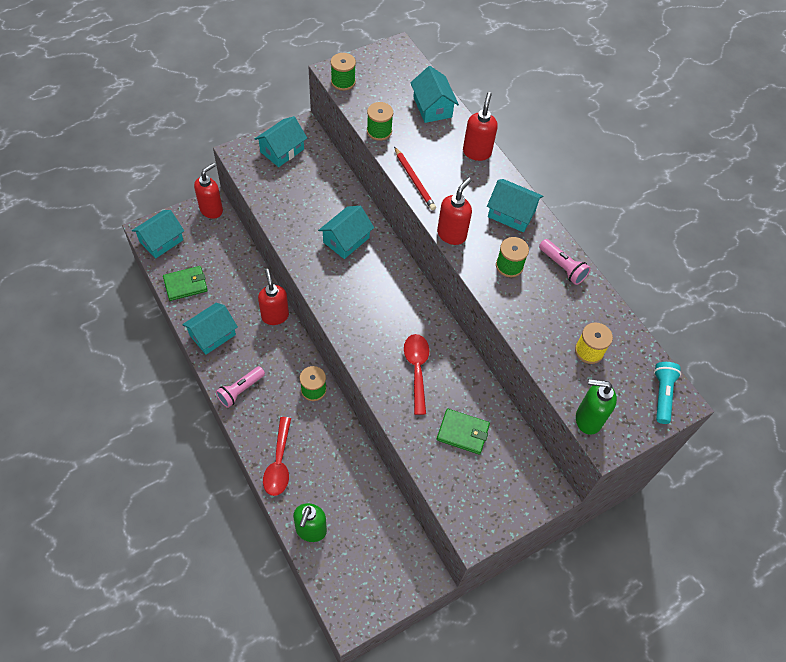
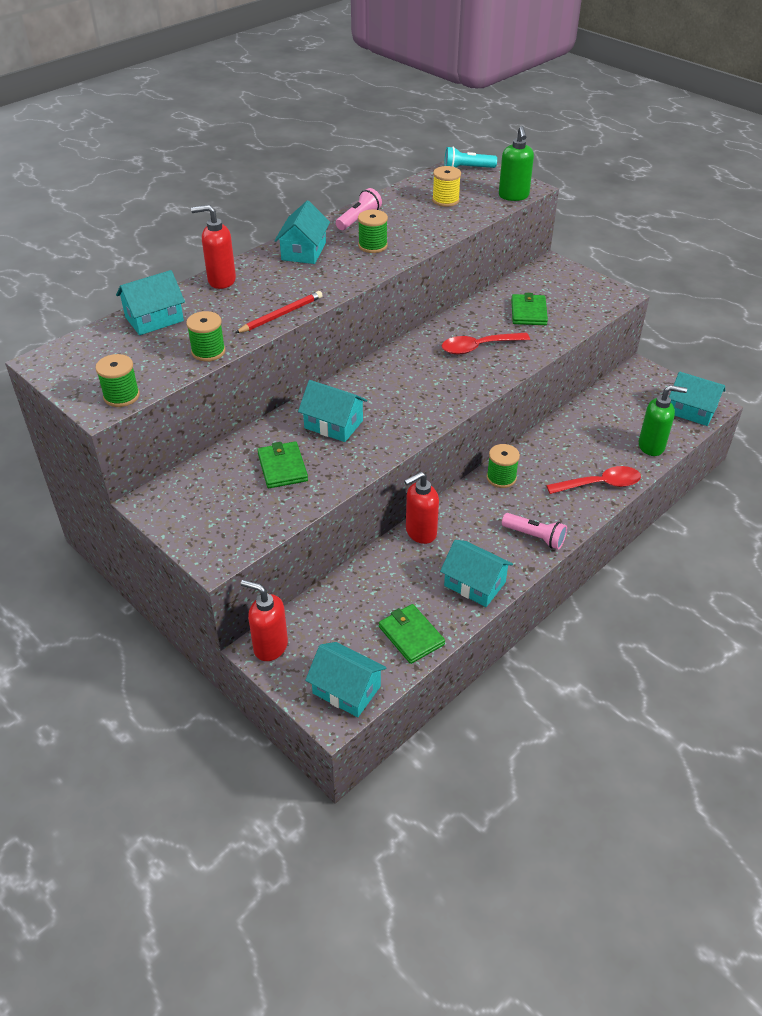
camera: 100 degrees left, 15 degrees down
turquoise house [255,116,307,167] -> turquoise house moved to [669,372,725,426]
red soap dispenser [437,177,472,245] -> none
none -> green wallet [257,441,308,488]

